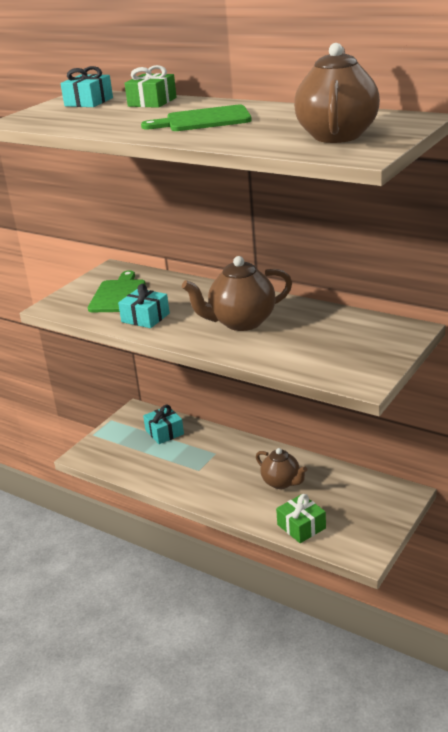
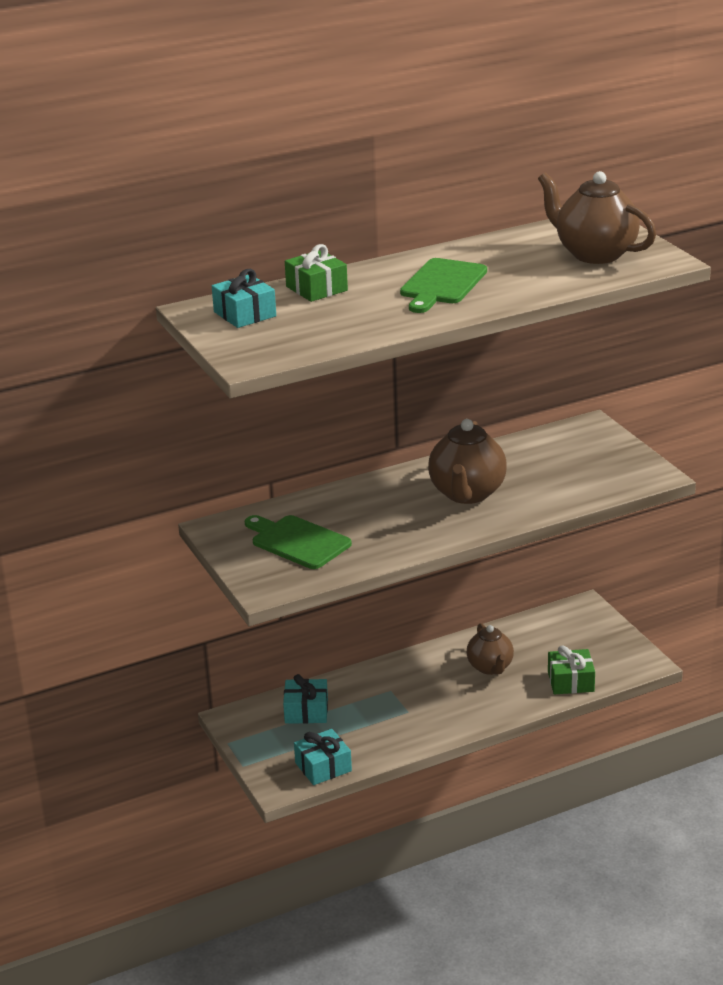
camera: 60 degrees left, 0 degrees up
turquoise gift [118,284,170,328] -> turquoise gift moved to [294,729,352,785]
brown teapot [256,448,307,489] -> brown teapot turned 90 degrees clockwise [467,623,514,675]

